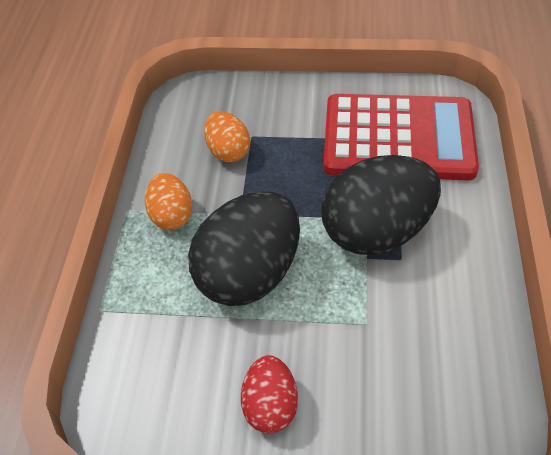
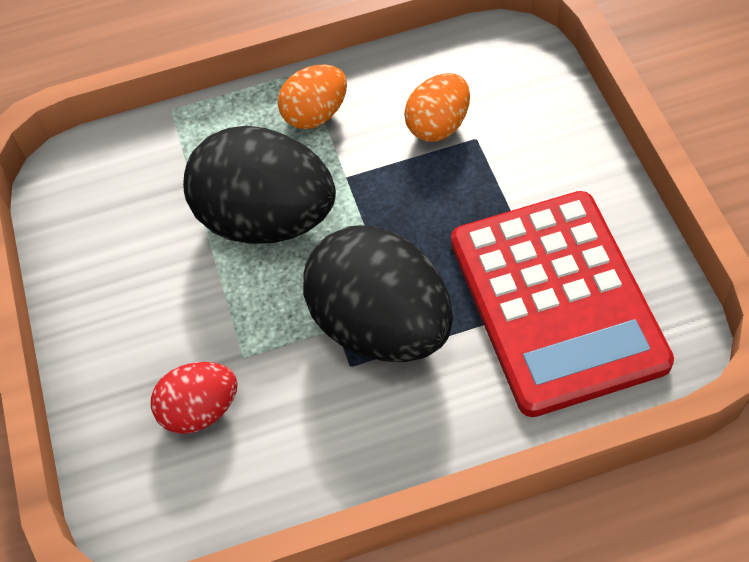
camera: 70 degrees right, 5 degrees up
red egg [241,355,298,433] -> red egg moved to [151,362,238,434]

